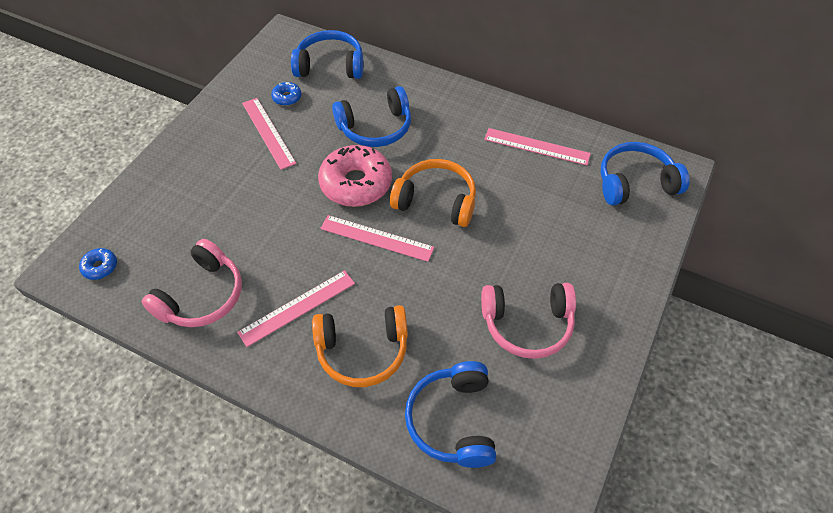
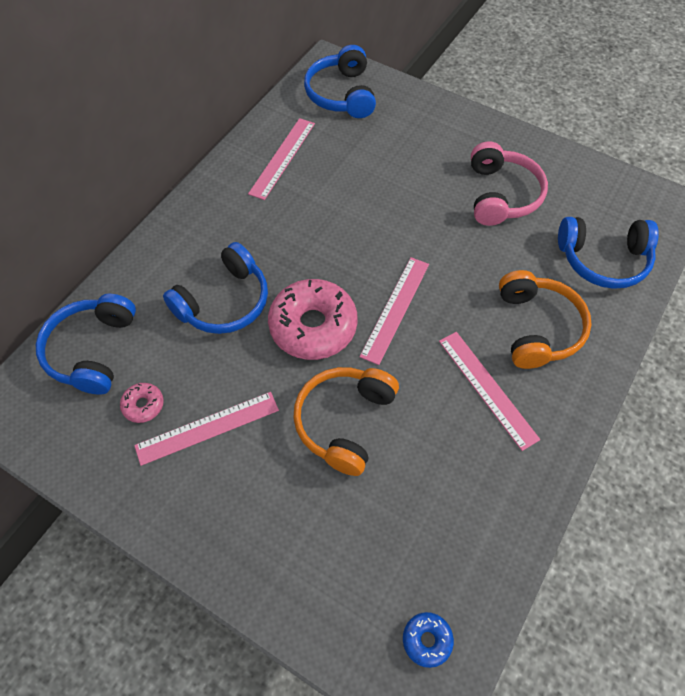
camera: 85 degrees left, 5 degrees up
pink headphones [142,239,242,327] -> none
blue donut [271,82,301,106] -> pink donut [120,383,164,423]
blue headphones [332,86,411,147] -> blue headphones turned 60 degrees clockwise [163,242,268,334]
orange headphones [390,159,476,227] -> orange headphones moved to [293,367,399,476]

